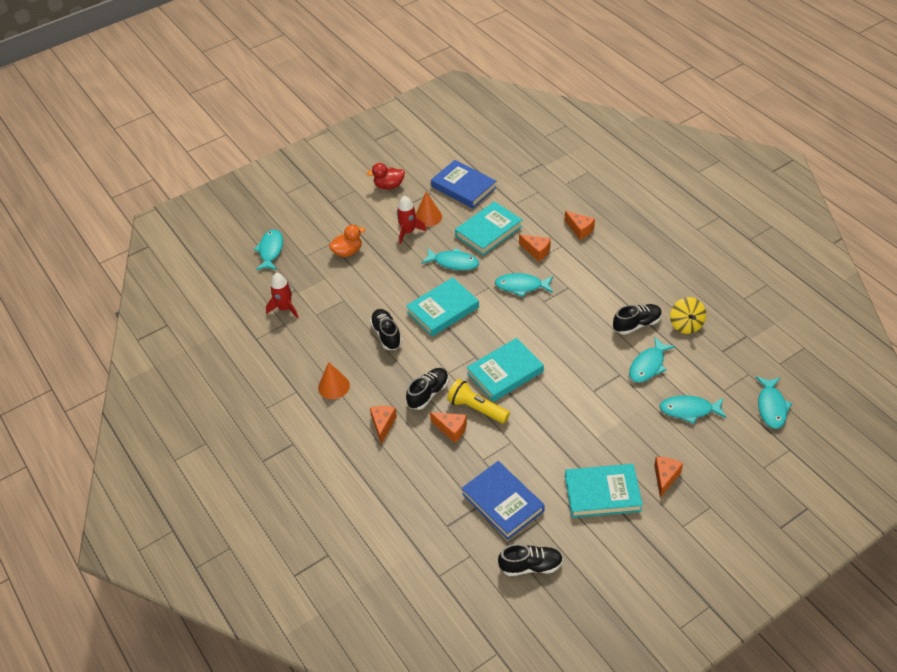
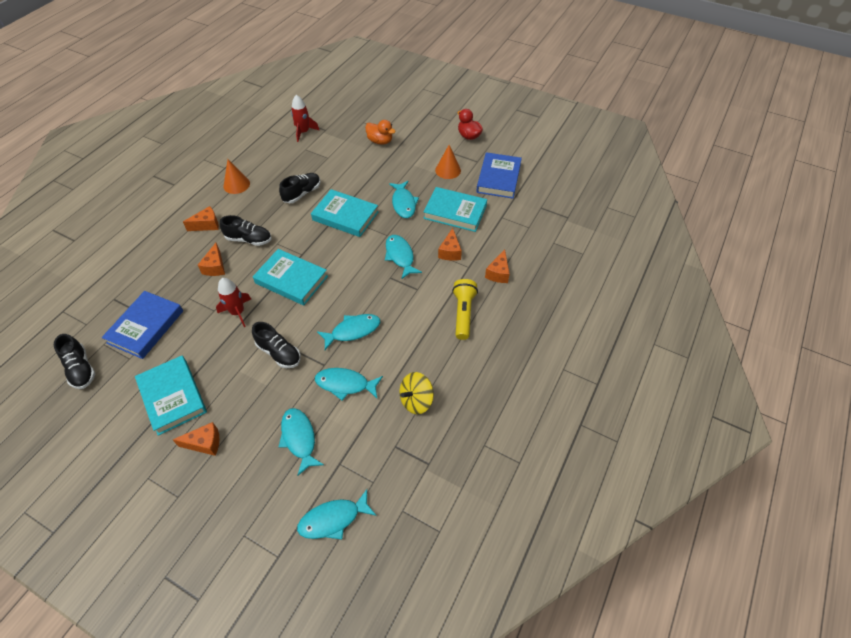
camera: 60 degrees right, 5 degrees up
turquoise fish [253,229,283,270] -> turquoise fish moved to [317,314,380,350]
red rocket [397,195,427,244] -> red rocket moved to [216,278,251,327]
yellow flashlight [447,379,510,424] -> yellow flashlight moved to [452,279,478,340]
black shoe [613,304,662,335] -> black shoe moved to [252,322,301,368]

